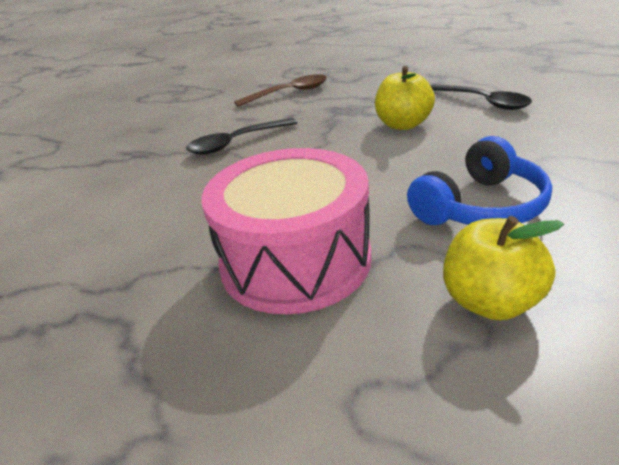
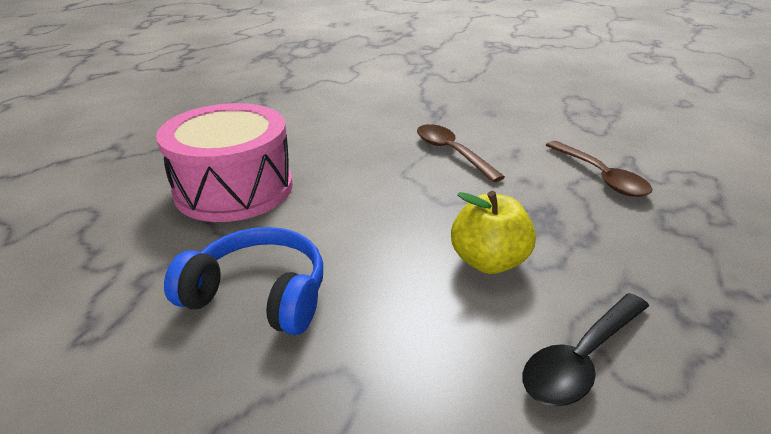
camera: 85 degrees right, 0 degrees up
black spoon [186,118,297,155] -> brown spoon [417,124,505,182]
blue headphones [407,136,552,225] -> blue headphones turned 150 degrees clockwise [164,227,323,335]
yellow apple [443,216,564,320] -> none

